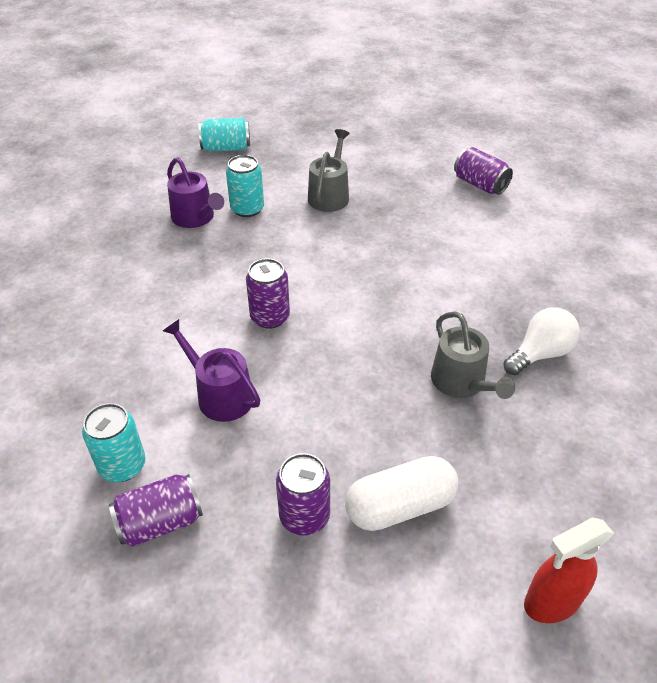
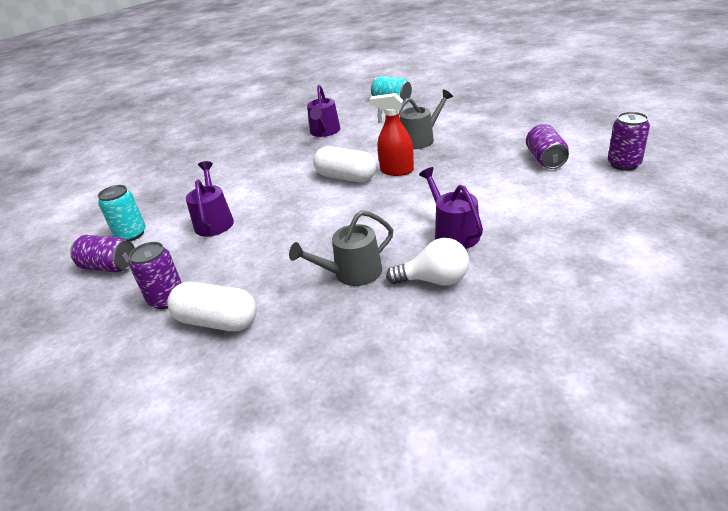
camera: 45 degrees right, 10 degrees down
turquoise can [226,155,264,217] -> none
purple can [246,258,290,329] -> purple can moved to [608,112,650,171]
grey watering can [431,311,515,399] -> grey watering can turned 45 degrees clockwise [289,210,393,286]
red spray bottle [524,518,614,623] -> red spray bottle moved to [370,93,414,176]
none -> white capsule [313,146,376,182]
none -> purple watering can [419,167,483,249]

